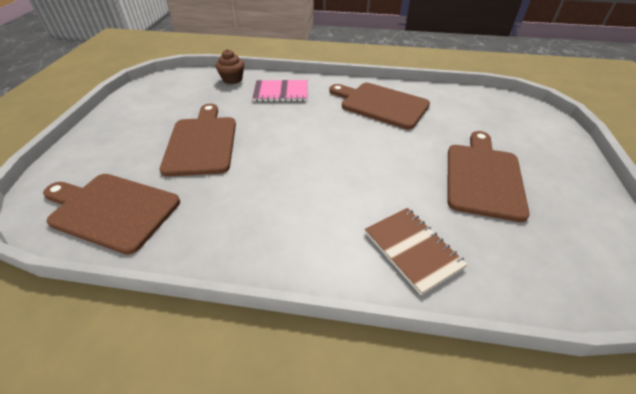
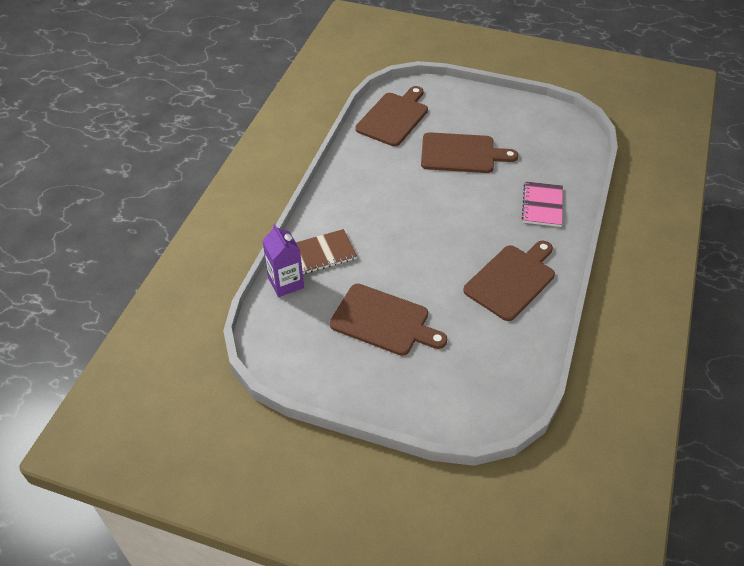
camera: 100 degrees right, 5 degrees up
brown cupcake [216,49,244,84] -> none
none -> purple carton [262,224,304,297]

